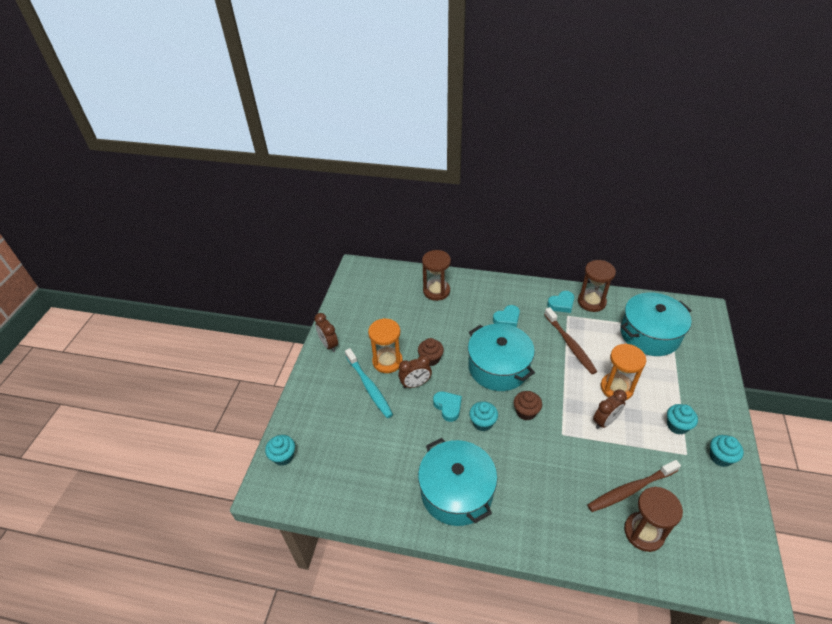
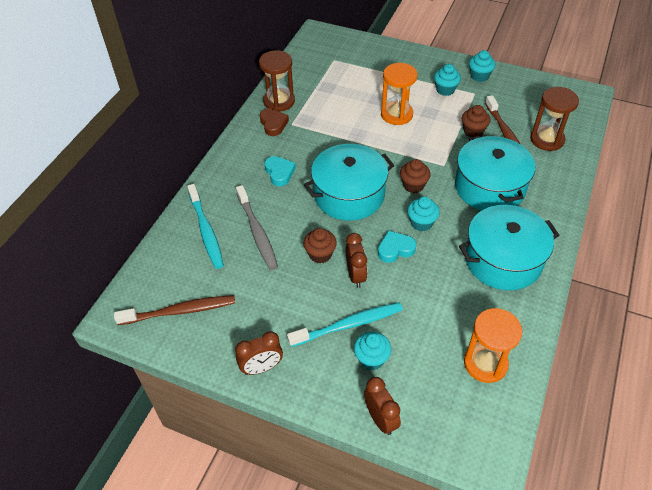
camera: 80 degrees left, 5 degrees up
turquoise cupcake [265,435,295,466] -> turquoise cupcake moved to [354,332,391,370]
orange hourglass [368,318,403,373] -> orange hourglass moved to [464,308,522,383]
brown hourglass [422,250,451,301] -> turquoise toothbrush [187,184,224,269]
brown toothbrush [544,307,597,374] -> brown toothbrush moved to [114,295,235,325]
turquoise heart [547,291,574,313] -> brown heart [260,109,289,136]
brown clock [593,390,627,429] -> brown clock moved to [364,377,401,435]
turquoise pot [620,292,692,356] -> turquoise pot moved to [455,135,535,211]
none -> grey toothbrush [236,185,278,270]
none -> brown cupcake [462,105,490,137]

